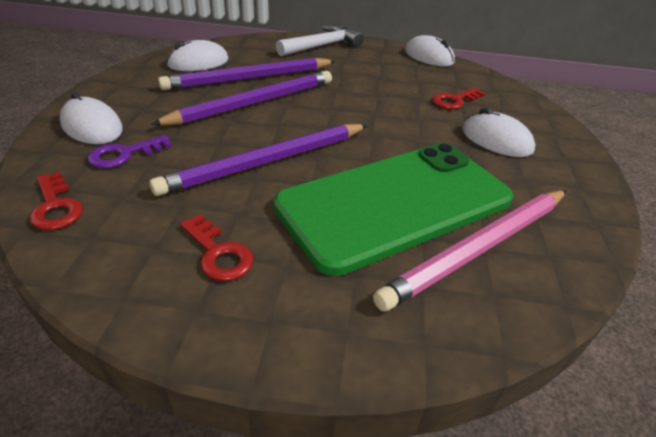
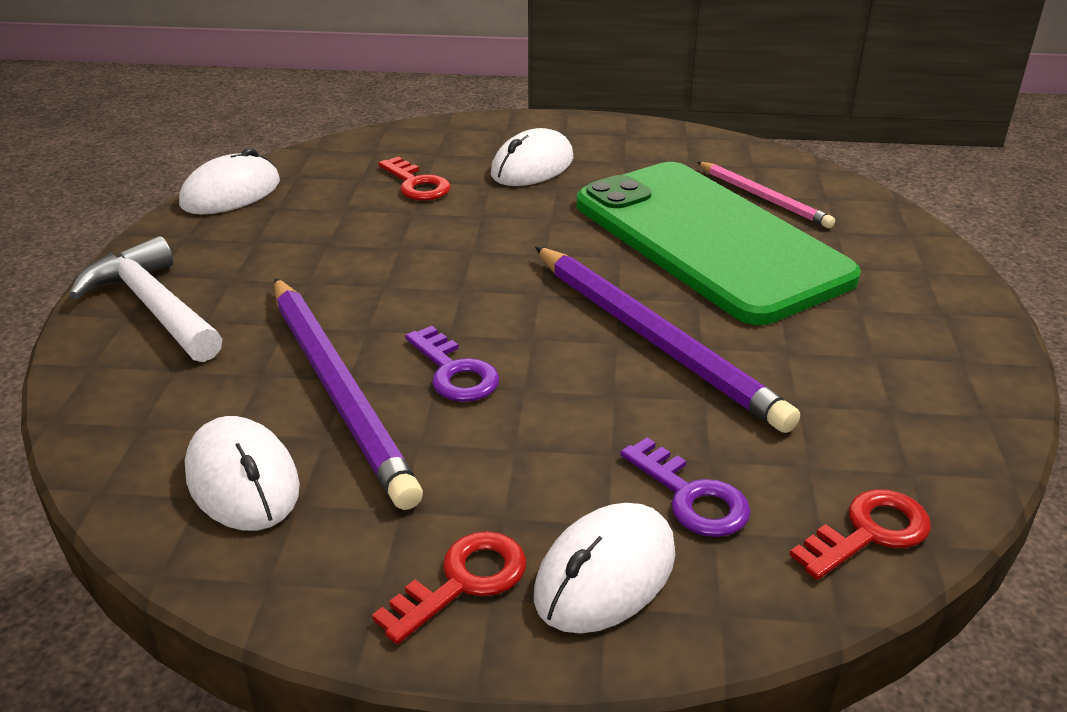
camera: 90 degrees left, 5 degrees down
purple pencil [151,71,332,125] -> purple key [405,326,499,402]
red key [180,214,253,281] -> red key moved to [372,531,526,644]
pink pencil [373,190,567,311] -> pink pencil [697,162,835,228], size x0.57

